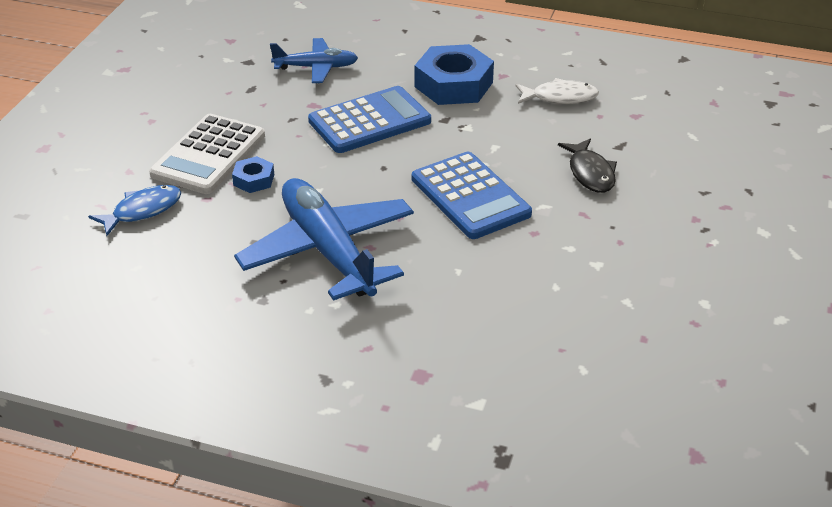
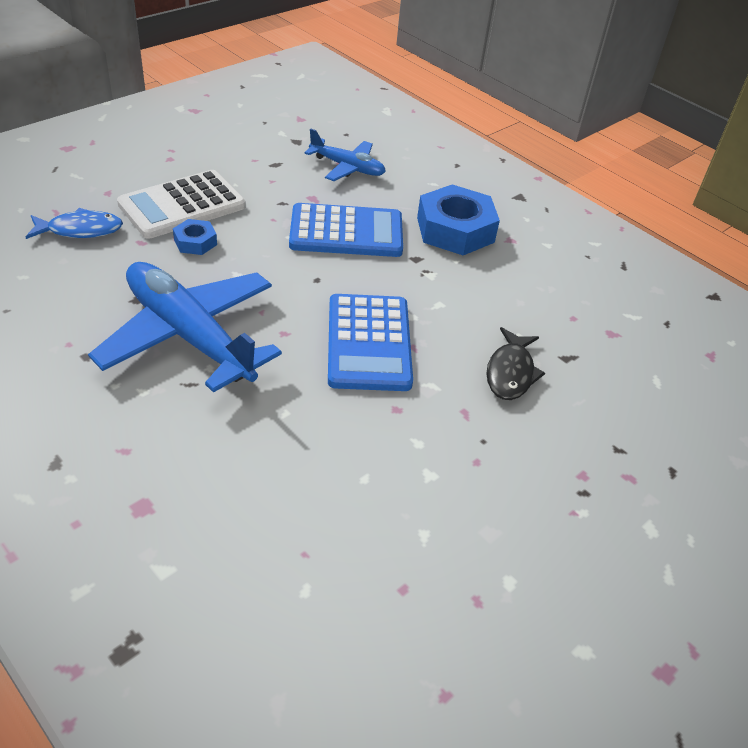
camera: 25 degrees right, 5 degrees up
blue plane [234,178,414,301] -> blue plane turned 45 degrees counterclockwise [88,262,282,393]
white fish [515,78,599,104] -> none

